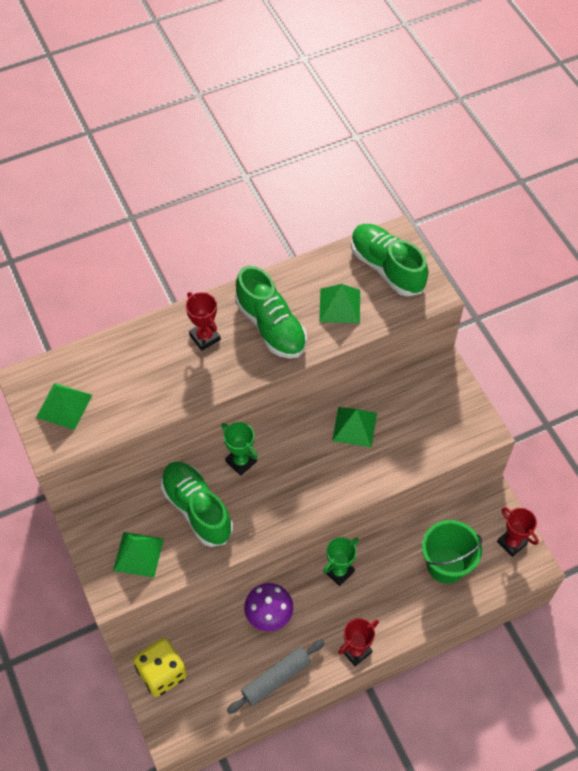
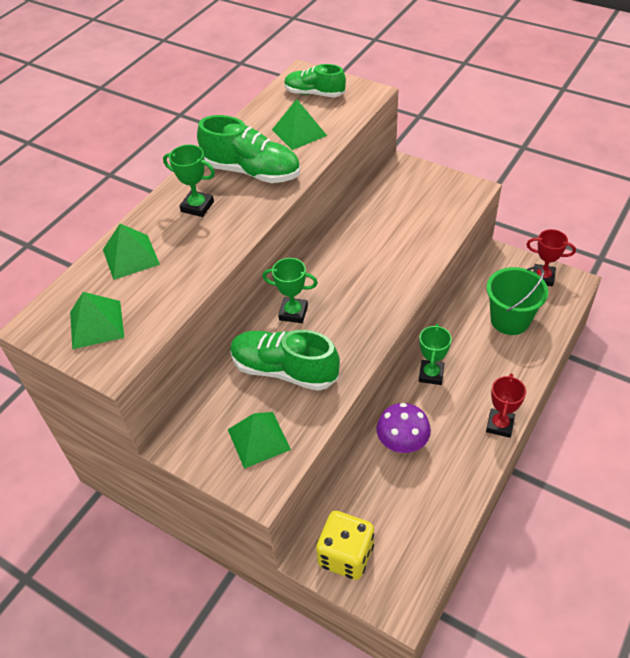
camera: 30 degrees left, 10 degrees down
red trophy [186,292,221,351] -> green trophy [163,145,215,217]
grey rolling pin [227,640,324,714] -> none
green pyramid [332,407,377,447] -> green pyramid moved to [103,224,160,280]
green shoe [351,224,428,297] -> green shoe [284,64,346,97], size x0.66

